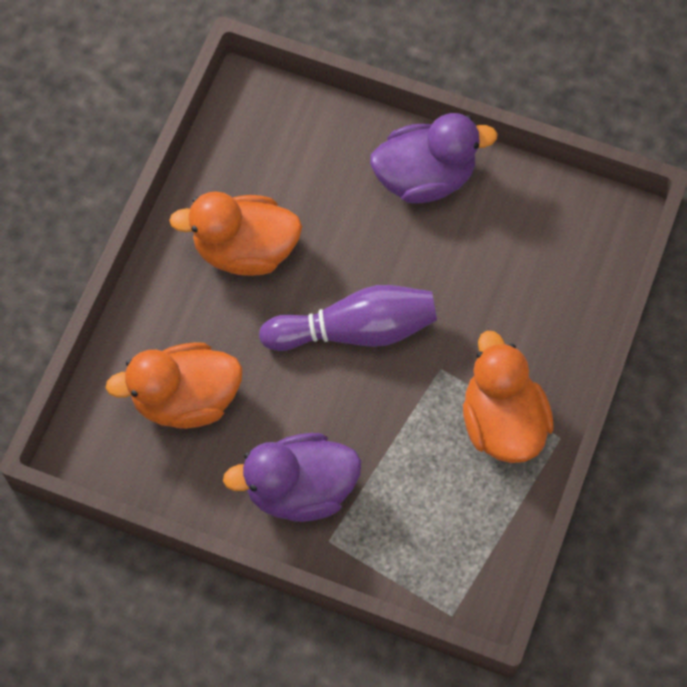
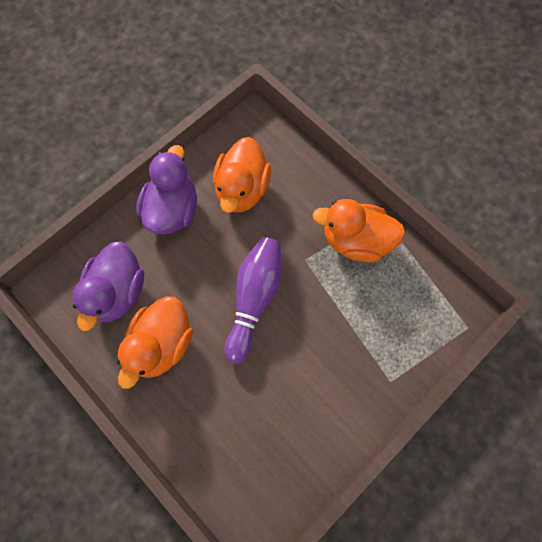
camera: 65 degrees left, 5 degrees up
orange duck [106,342,243,429] -> orange duck moved to [213,137,271,213]
purple duck [223,433,361,522] -> purple duck moved to [72,241,144,331]

